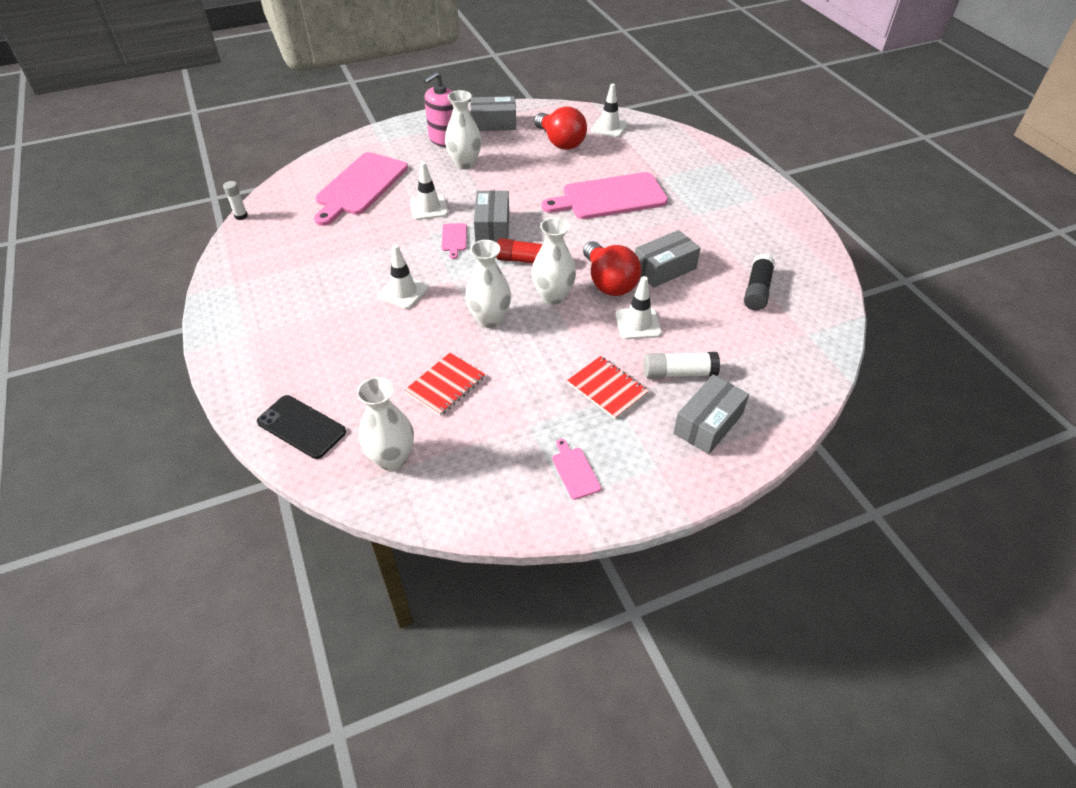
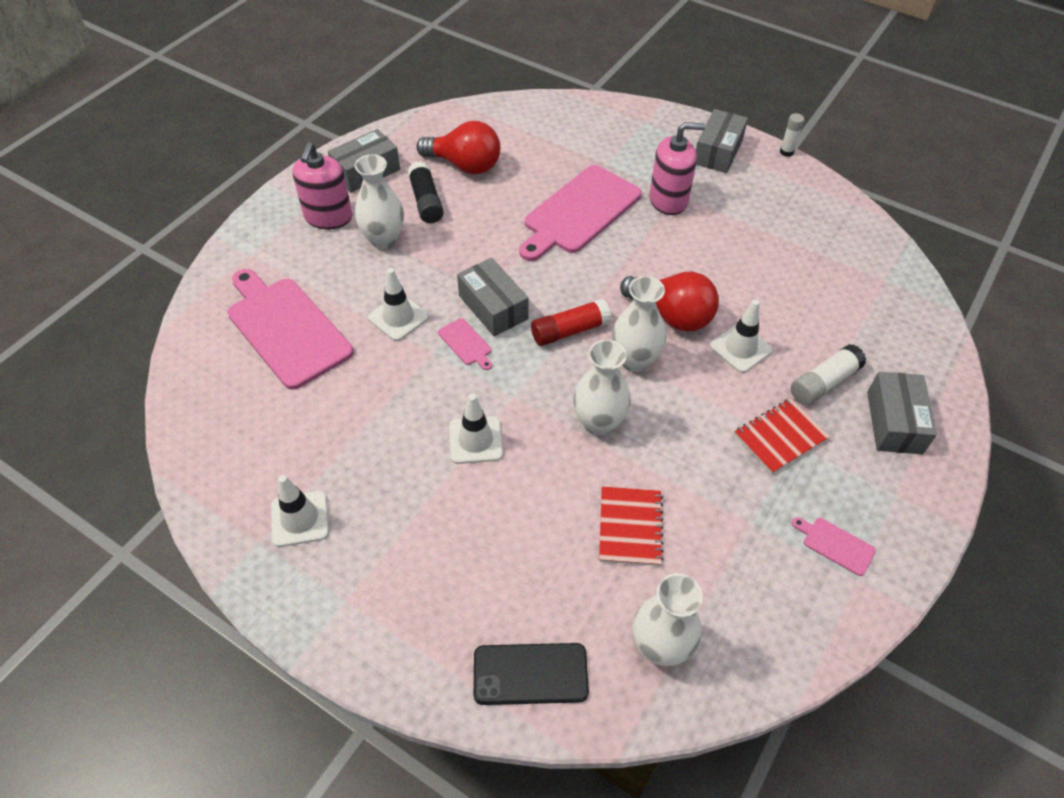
camera: 35 degrees left, 5 degrees up
white glue stick [223,181,248,220] -> white glue stick moved to [780,113,804,157]
pink cutting board [314,152,408,226] -> pink cutting board turned 150 degrees clockwise [228,269,353,390]
red notebook [567,356,649,419] -> red notebook turned 45 degrees counterclockwise [734,399,830,474]
white traffic cone [591,83,628,138] -> white traffic cone moved to [271,475,329,547]
grey box [635,230,701,288] -> grey box moved to [696,109,748,173]
black glue stick [744,254,775,311] -> black glue stick moved to [408,161,444,223]
none -> pink soap dispenser [650,122,705,215]

